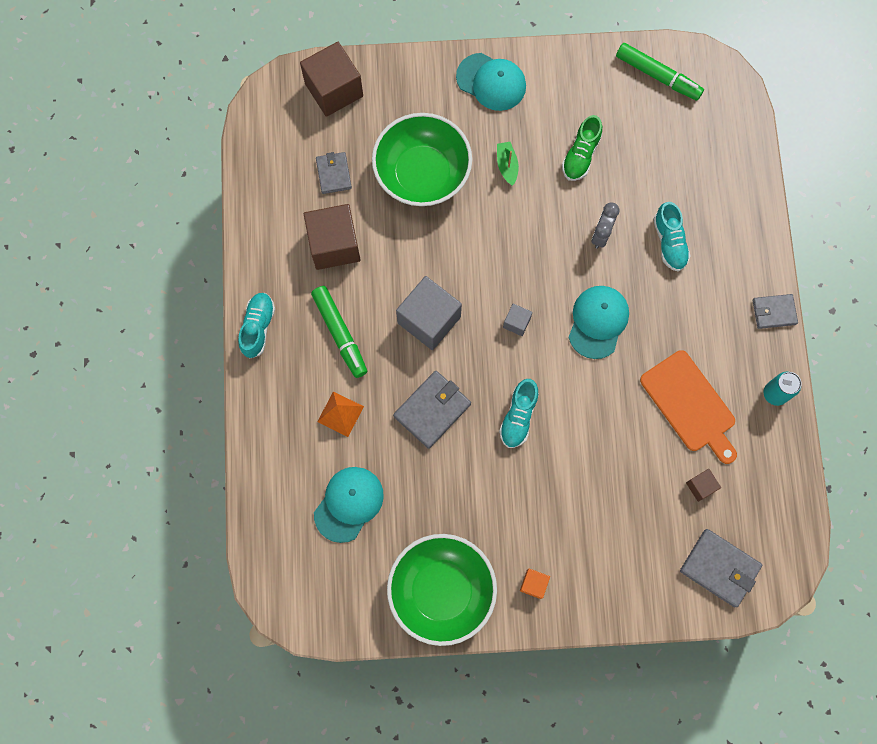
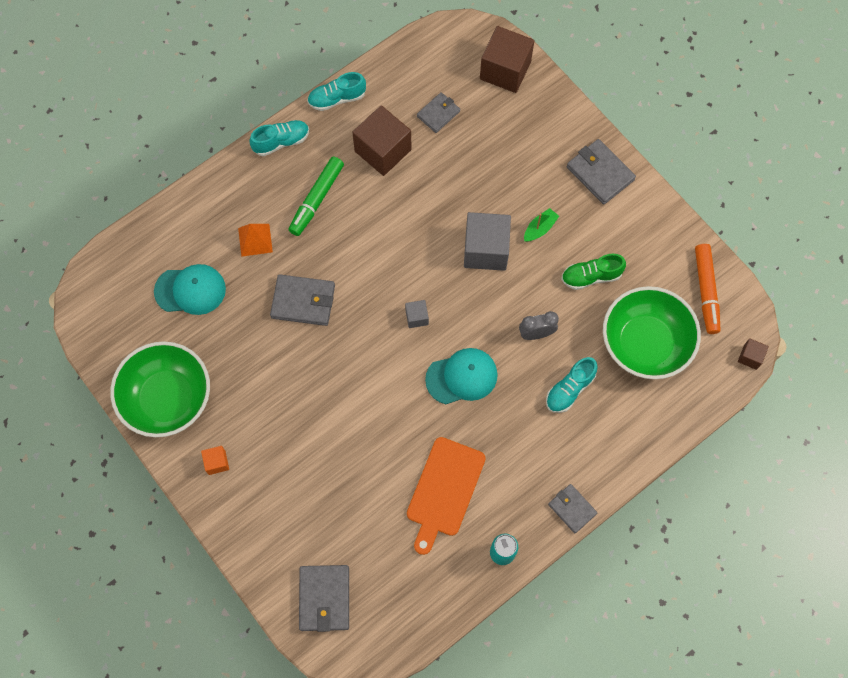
camera: 55 degrees right, 5 degrees down
green bowl [372,113,472,206] -> green bowl moved to [603,286,701,379]
grey cube [396,276,462,350] -> grey cube moved to [464,212,511,271]
turquoise cap [456,53,526,111] -> grey wallet [567,139,636,205]
turquoise shoe [499,379,539,448] -> turquoise shoe moved to [307,72,366,111]
green marker [616,43,704,101] -> orange marker [695,244,721,334]
brown cube [686,469,721,502] -> brown cube moved to [738,338,769,370]

